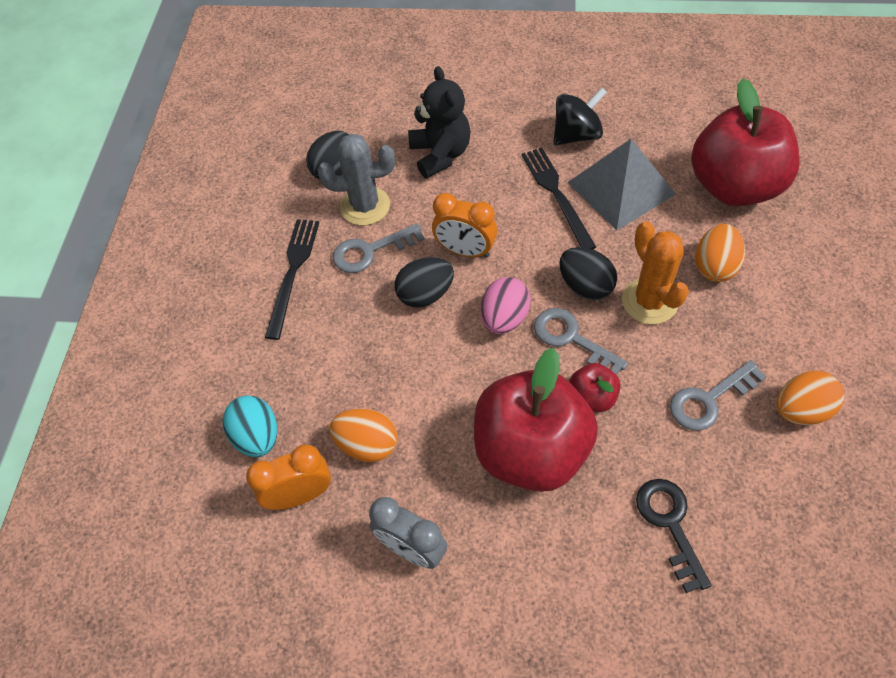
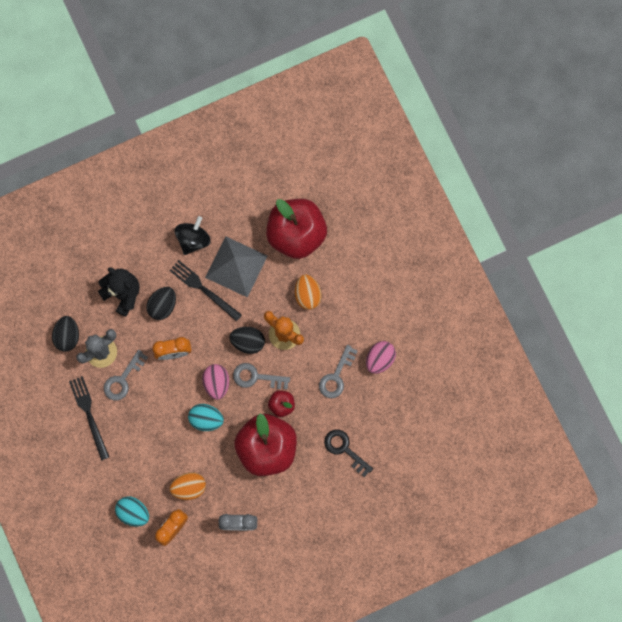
camera: 35 degrees left, 20 degrees up
black egg [395,257,454,307] -> black egg moved to [146,287,176,320]
orange egg [776,371,844,425] -> pink egg [366,341,396,374]
none -> turquoise egg [188,404,224,431]

